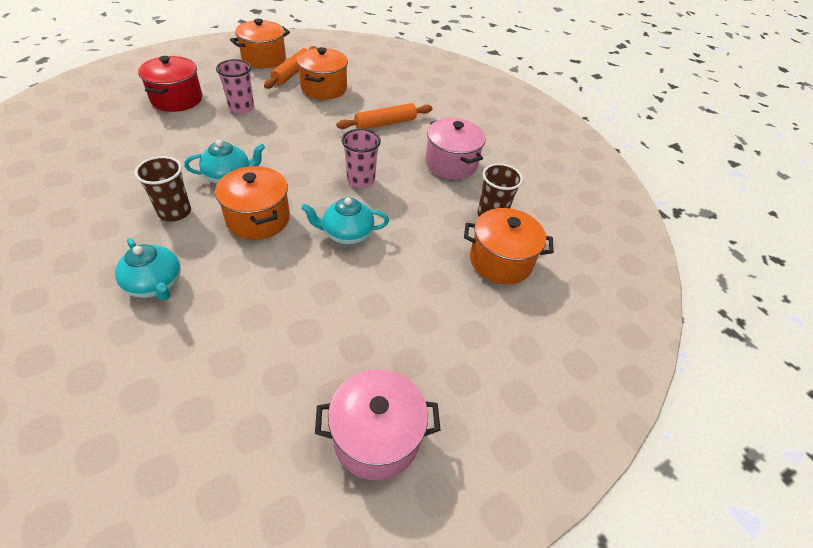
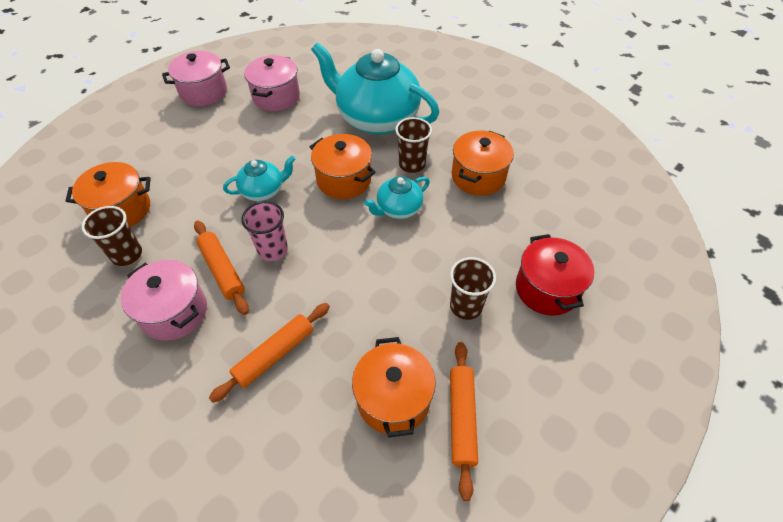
camera: 165 degrees right, 5 degrees up
turquoise teapot [115,238,181,300] -> turquoise teapot [311,42,439,135], size x2.07
pink cup [216,59,254,114] -> brown cup [450,257,496,320]
orange pot [230,19,290,68] -> orange pot moved to [452,131,514,196]
none -> orange rolling pin [194,221,249,315]
none -> pink pot [244,55,300,111]

